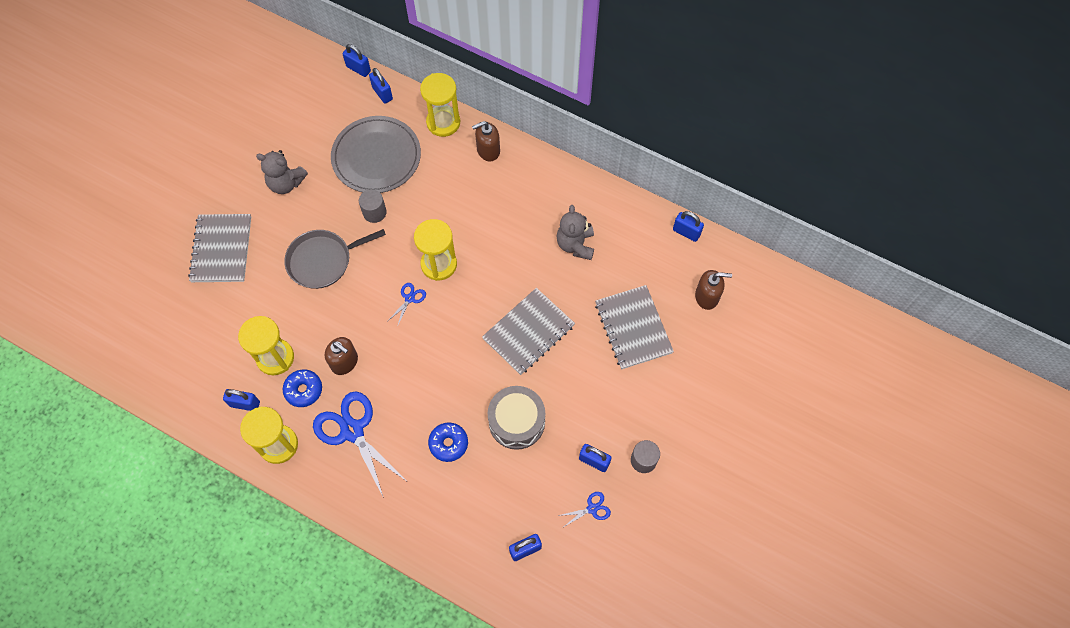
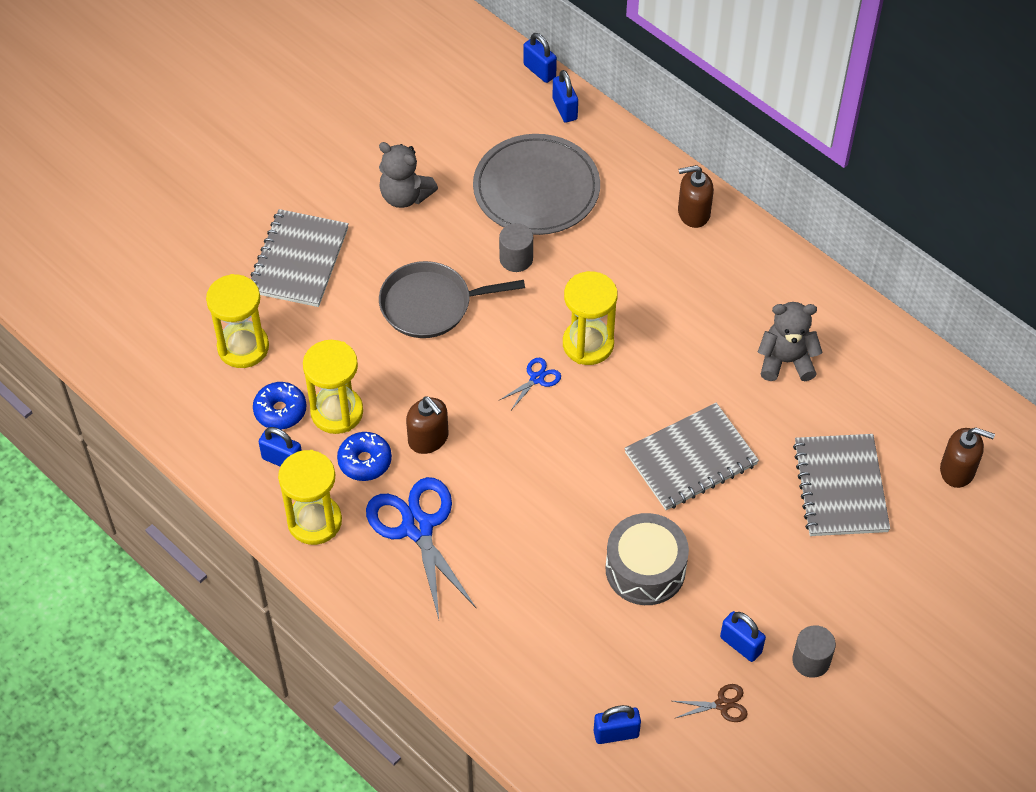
camera: 15 degrees right, 10 degrees down
yellow hourglass [420,73,460,137] -> yellow hourglass moved to [206,274,269,368]
blue donut [428,423,468,462] -> blue donut moved to [253,382,307,430]
grey teddy bear [557,205,594,260] -> grey teddy bear turned 75 degrees clockwise [758,302,823,381]
blue scissors [558,492,611,527] -> brown scissors [673,684,748,722]
blue padlock [673,211,704,242] -> none

